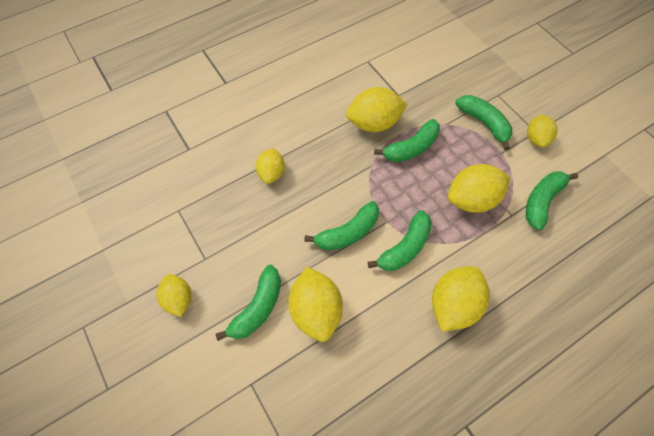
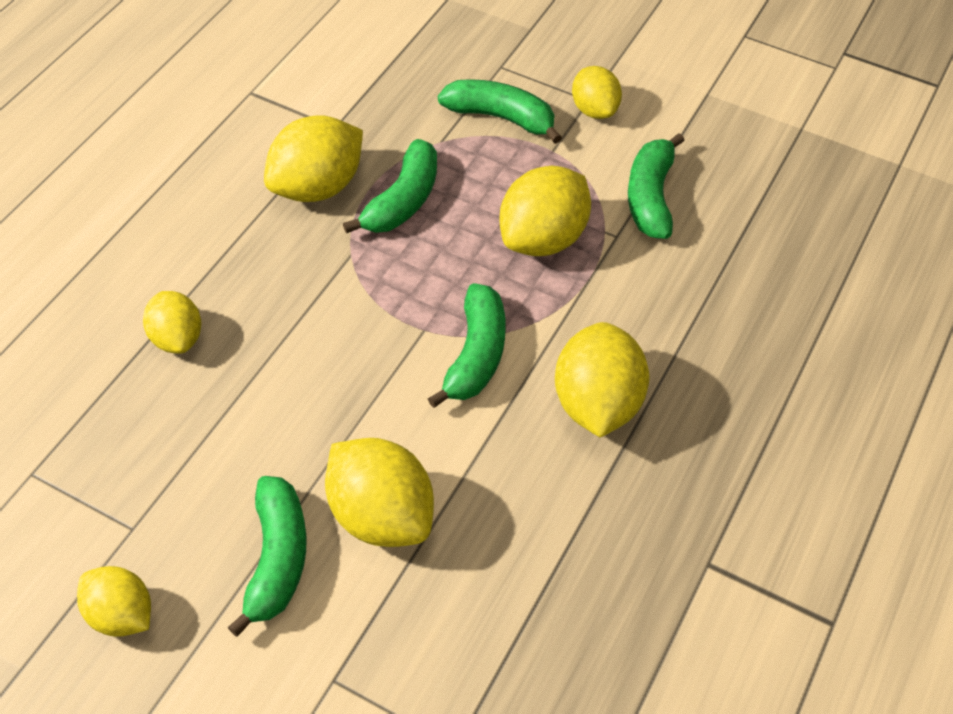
camera: 30 degrees left, 10 degrees down
green banana [304,201,379,251] -> none

